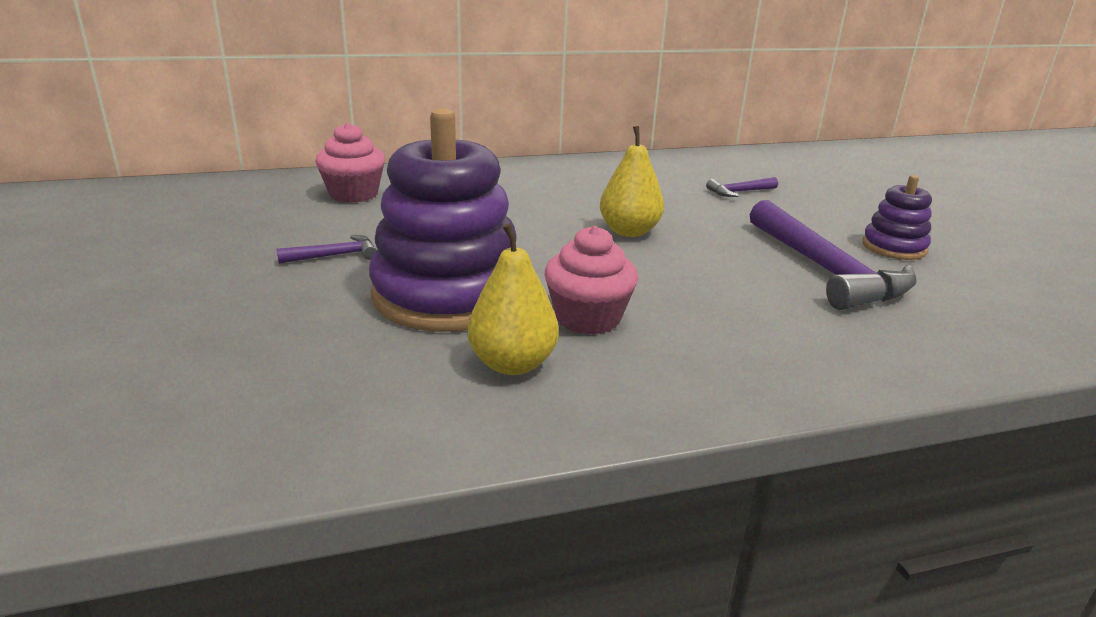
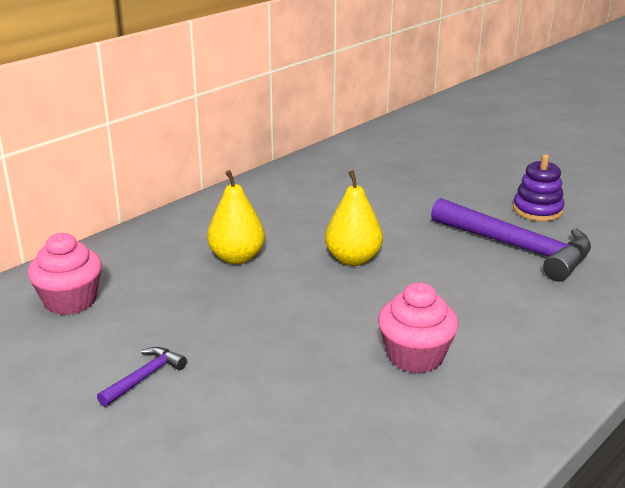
camera: 30 degrees left, 0 degrees up
purple stacking toy [369,108,517,332] -> none
yellow pear [467,223,559,375] -> yellow pear moved to [207,170,265,264]
purple hammer [706,177,778,197] -> none

